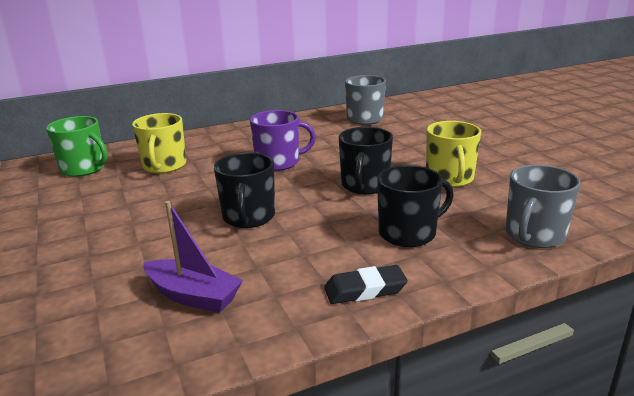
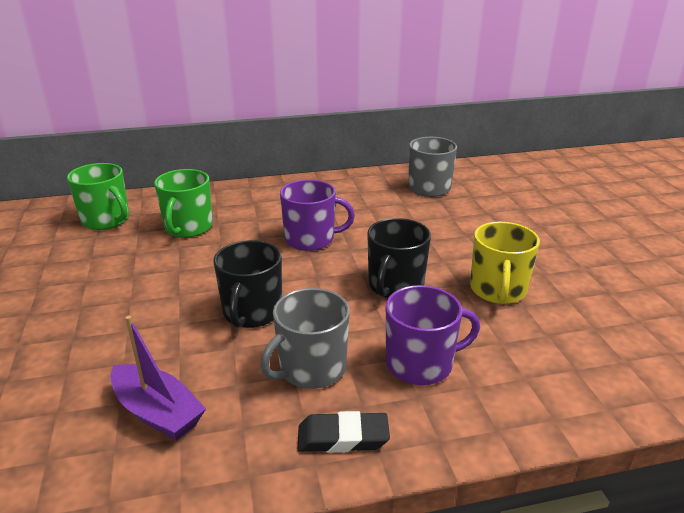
camera: 10 degrees right, 5 degrees up
yellow mug [132,113,186,174] -> green mug [154,169,213,238]
black mug [377,165,454,247] -> purple mug [386,285,480,385]
grey mug [506,165,581,248] -> grey mug moved to [260,288,350,389]

